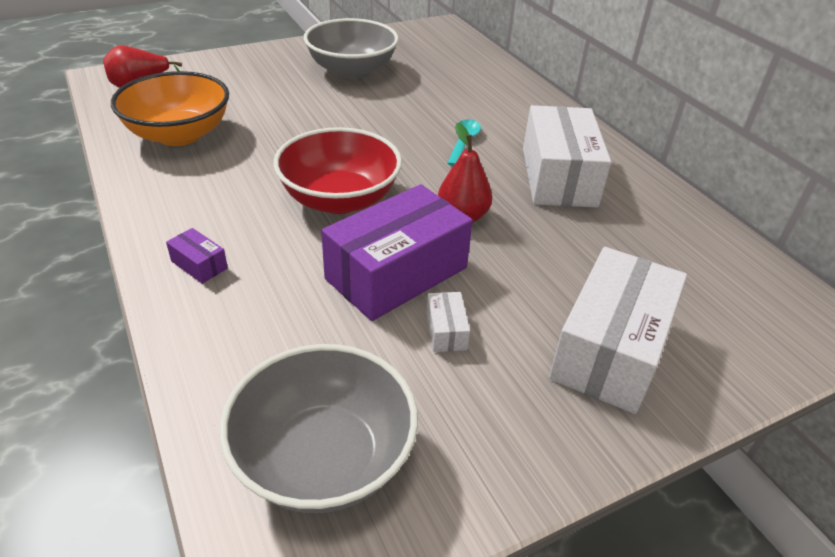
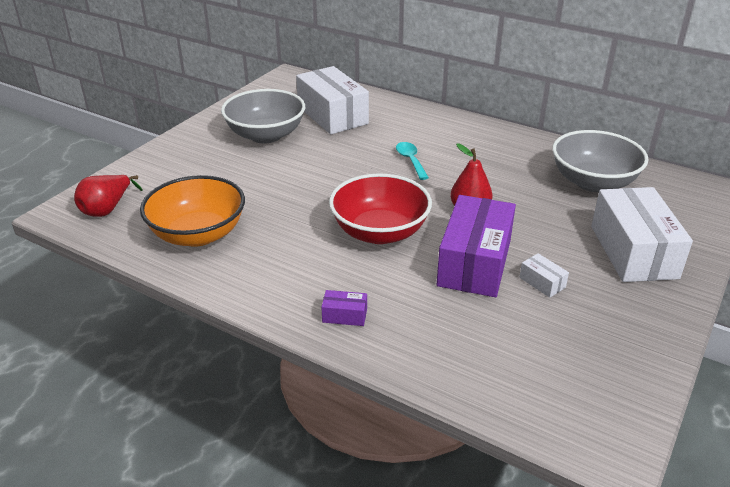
camera: 30 degrees left, 5 degrees down
grey bowl [219,344,418,513] -> grey bowl moved to [552,130,648,192]
white box [523,105,611,208] -> white box moved to [296,66,369,134]

